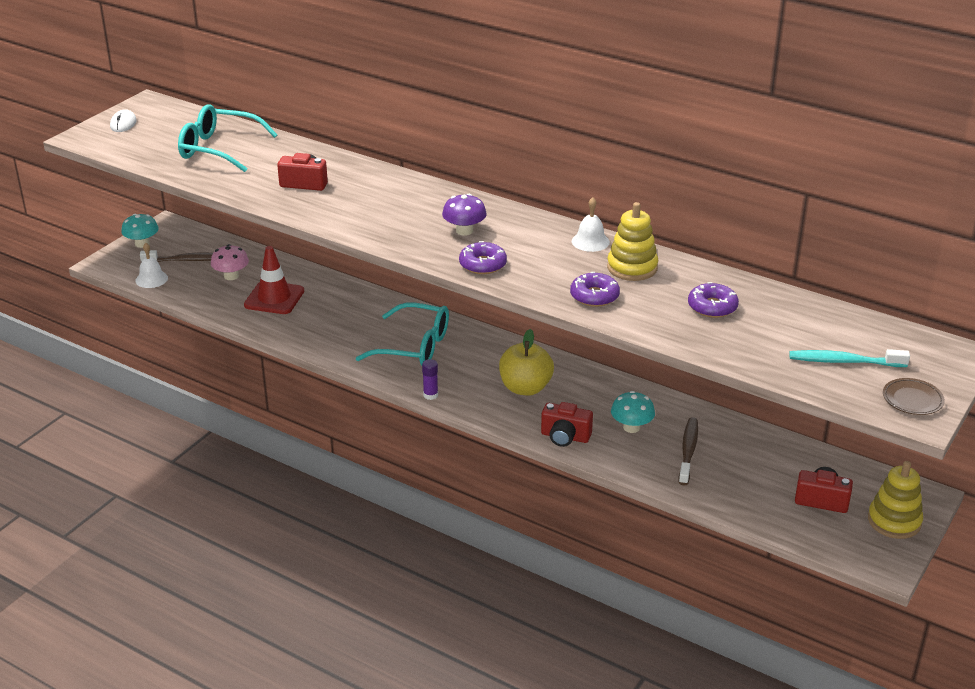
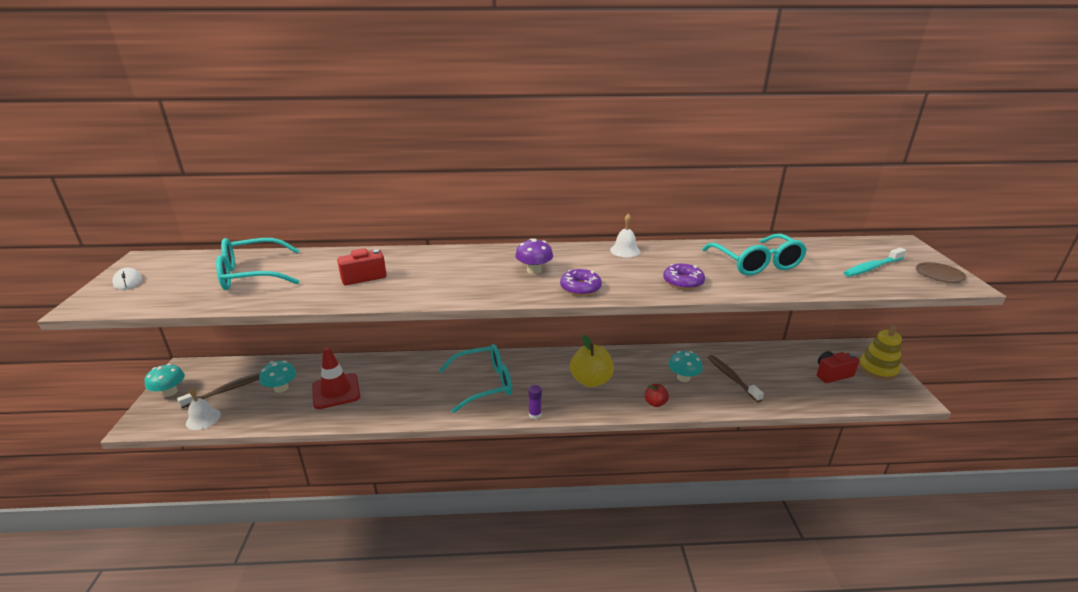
camera: 35 degrees left, 5 degrees down
pink mushroom [211,244,249,280] -> turquoise mushroom [259,361,296,393]
red camera [541,402,593,447] -> red apple [645,384,669,407]
yellow stacking toy [607,202,658,281] -> none
purple donut [688,282,739,318] -> turquoise glasses [702,234,807,276]

